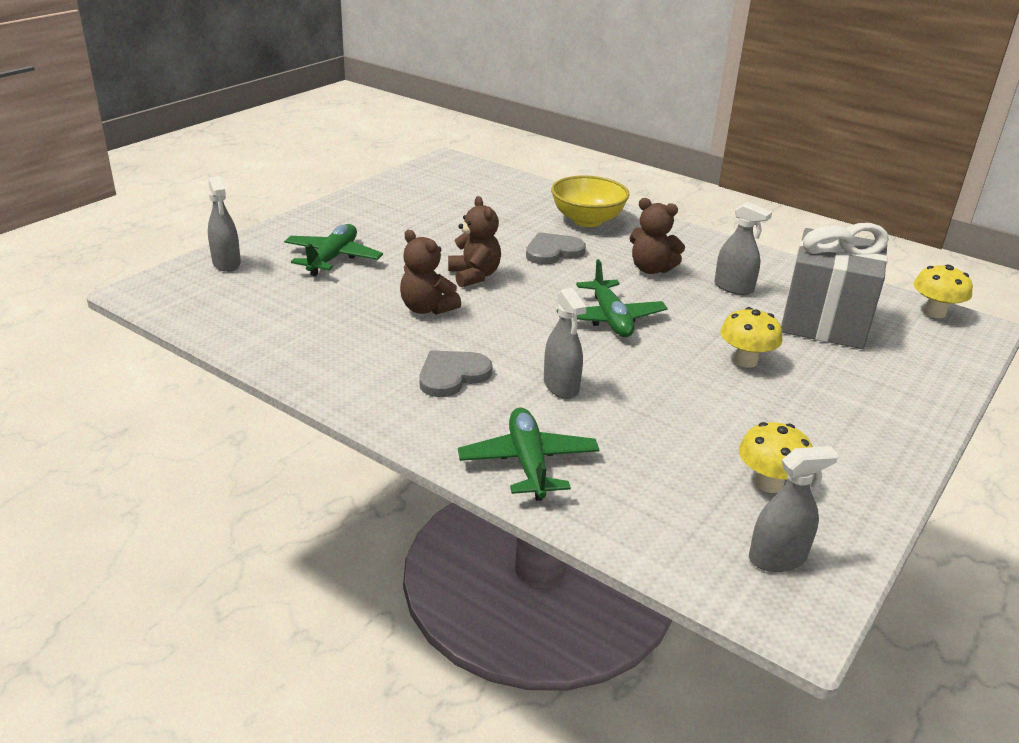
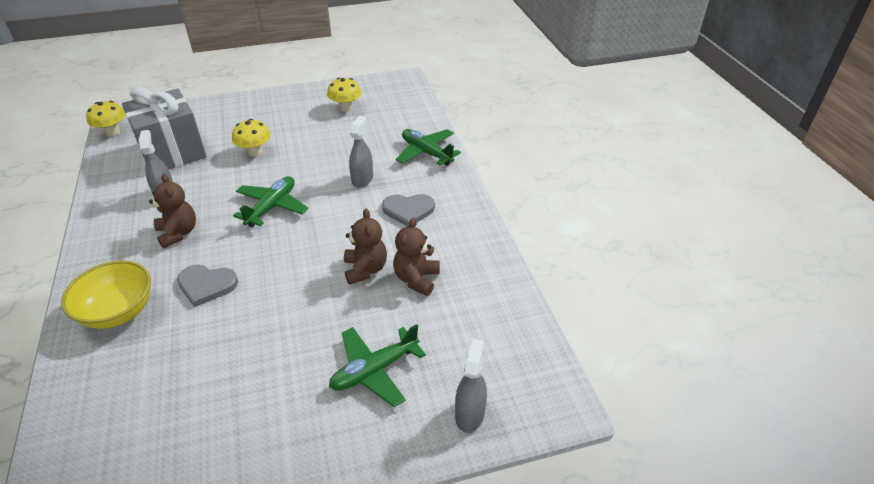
camera: 140 degrees left, 10 degrees up
brown teddy bear [448,196,501,287] -> brown teddy bear moved to [393,217,440,296]
green plane [458,408,599,501] -> green plane turned 105 degrees clockwise [396,129,461,166]
grey spray bottle [749,446,839,572] -> none

